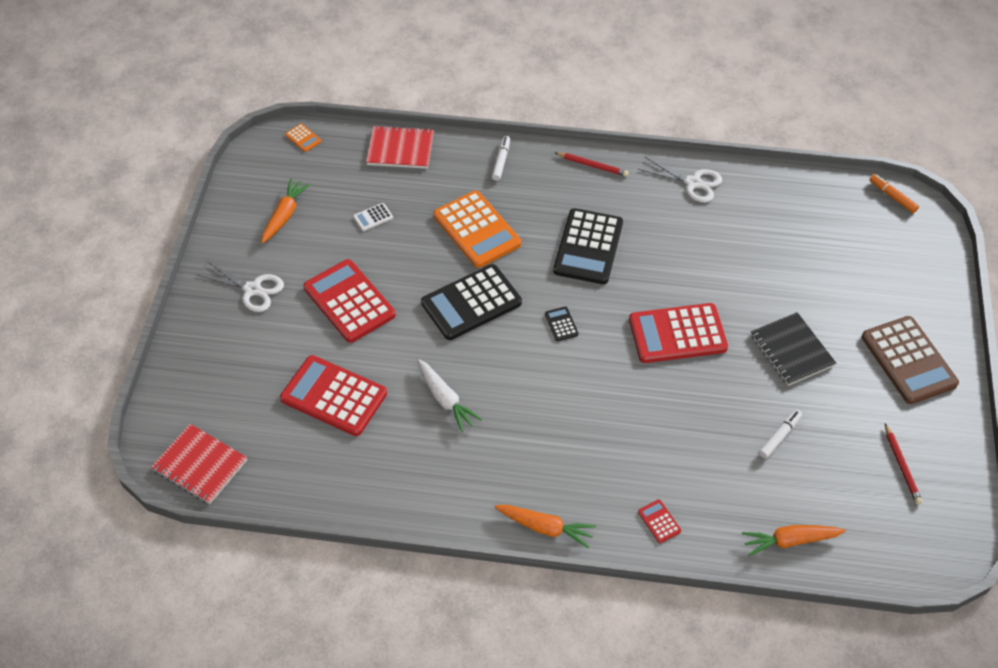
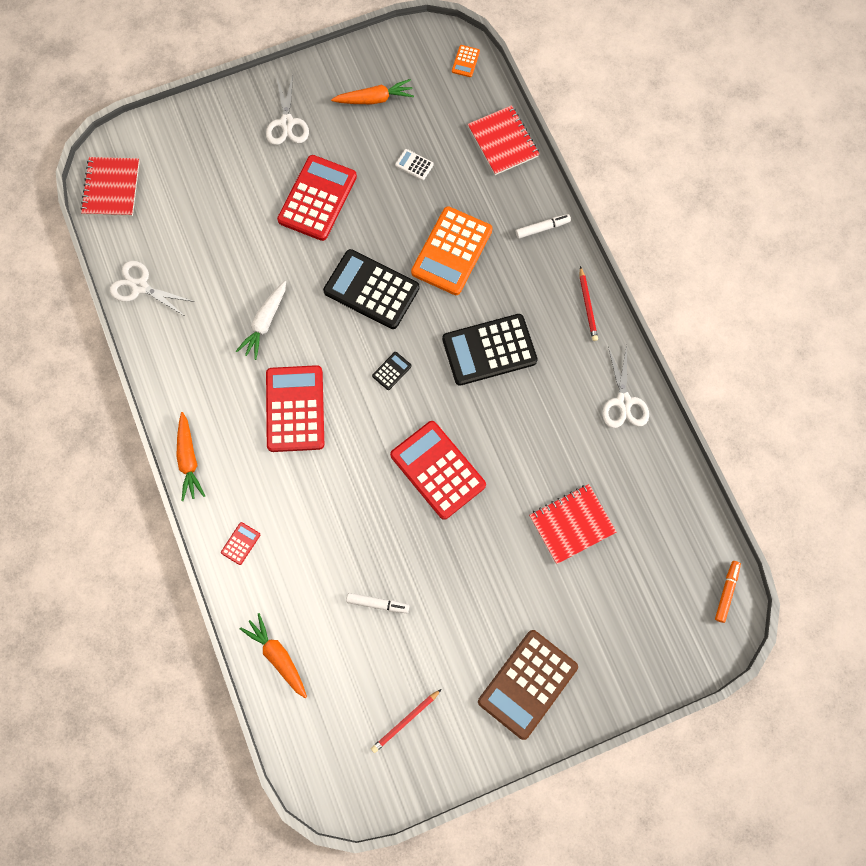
camera: 60 degrees right, 20 degrees up
red calculator [280,355,387,436] -> red calculator moved to [266,365,324,452]
black notebook [751,312,836,386] -> none
none -> white scissors [110,261,195,317]
none -> red notebook [529,484,616,564]

